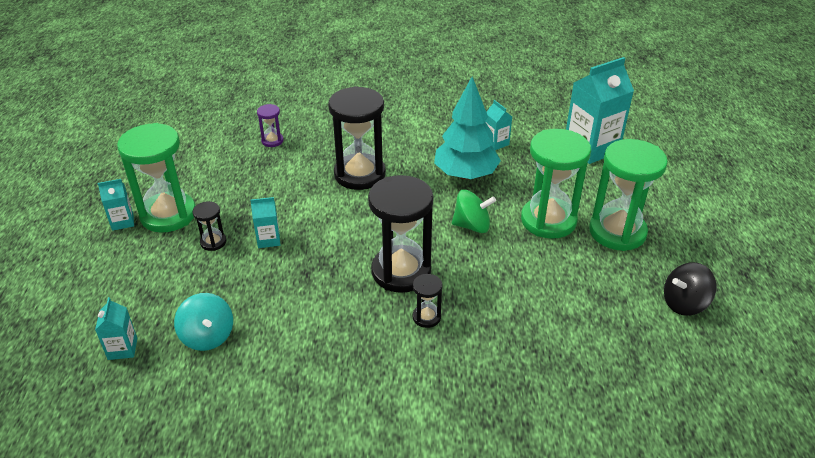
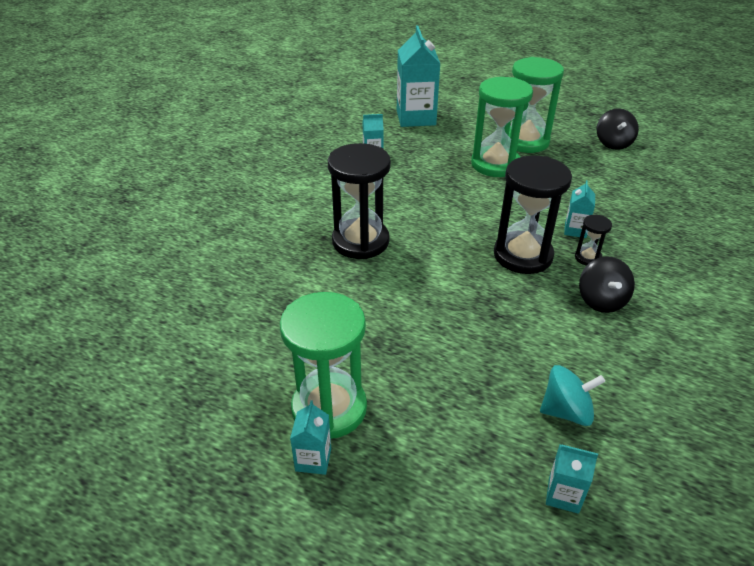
camera: 65 degrees left, 0 degrees up
black hourglass [192,201,226,251] -> none
turquoise carton [250,197,280,248] -> turquoise carton moved to [564,180,595,238]
purple hourglass [257,104,284,147] -> none
turquoise tree [434,77,501,180] -> none
green spinning top [452,190,496,233] -> none
none -> black spinning top [579,256,635,313]

